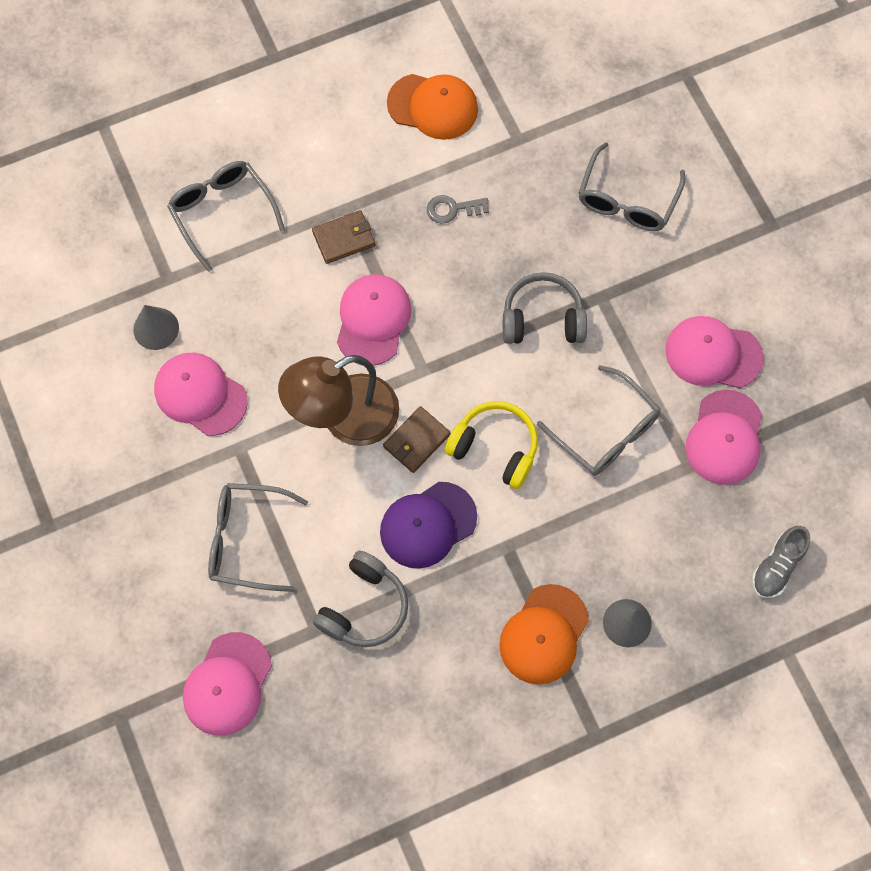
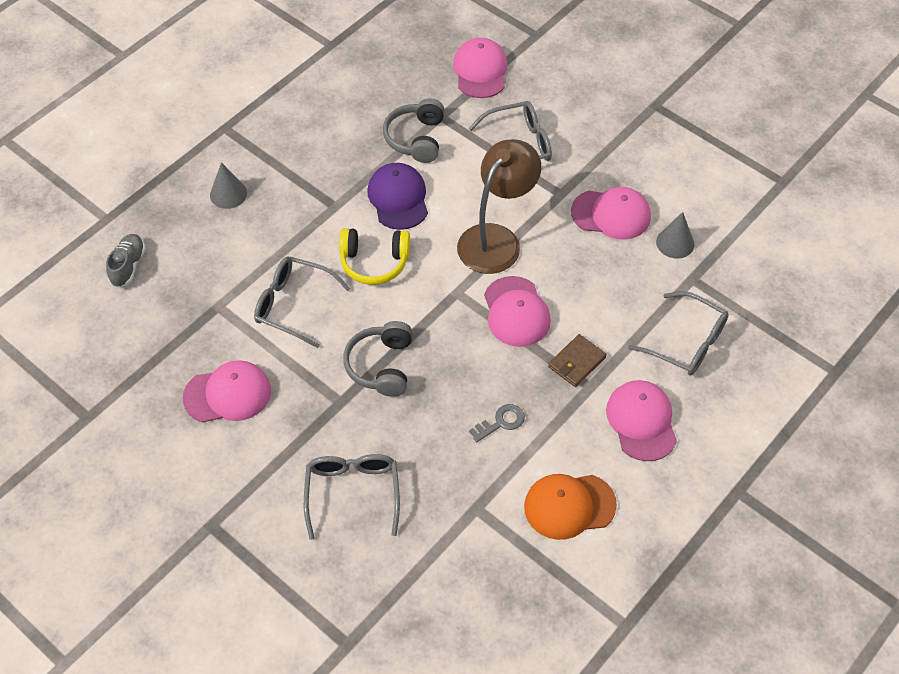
camera: 155 degrees right, 15 degrees down
purple cap [380,482,477,569] -> purple cap turned 45 degrees counterclockwise [367,163,428,230]
brown wallet [383,406,451,473] -> none
orange cap [499,584,589,685] -> none
grey headphones [503,272,587,344] -> grey headphones turned 120 degrees clockwise [343,321,412,397]
pink cap [686,390,762,485] -> pink cap moved to [606,380,677,461]

